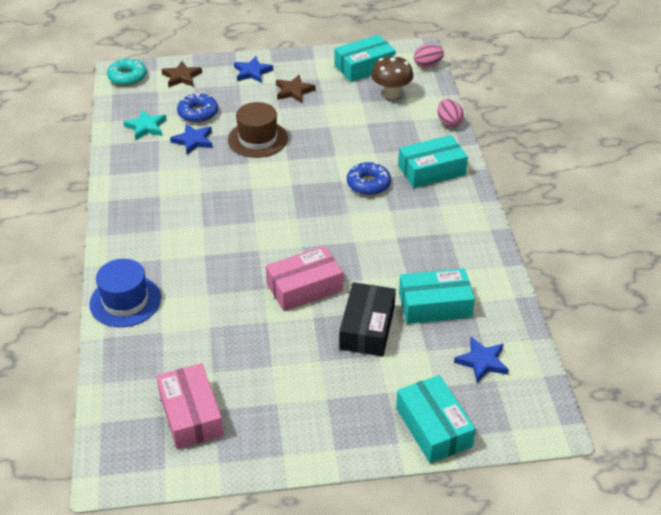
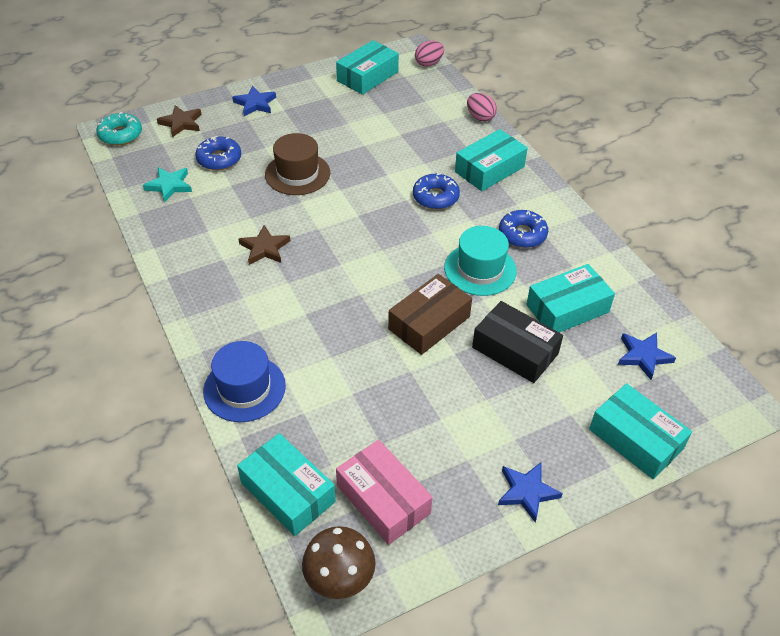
camera: 20 degrees left, 5 degrees up
blue star [170,124,213,155] -> blue star moved to [498,462,563,522]
pink box [266,246,343,311] -> brown box [388,274,472,355]
brown star [276,75,316,103] -> brown star moved to [239,225,290,265]
black box [339,282,396,356] -> black box turned 45 degrees counterclockwise [472,301,563,383]
brown mushroom [371,55,414,99] -> brown mushroom moved to [302,526,376,599]
none -> turquoise box [237,433,336,536]
none -> turquoise hat [444,226,517,296]
none -> blue donut [499,210,548,248]

